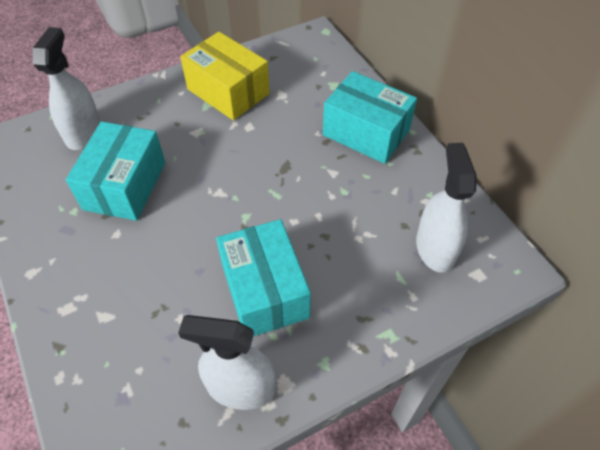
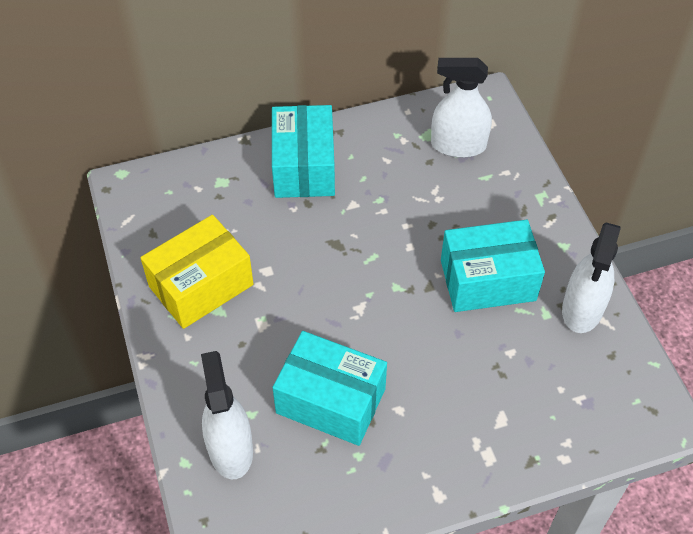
camera: 80 degrees left, 0 degrees up
white spray bottle [33,27,101,150] -> white spray bottle turned 60 degrees clockwise [201,351,253,480]
turquoise box [323,71,417,164] -> turquoise box turned 45 degrees counterclockwise [272,105,335,198]

